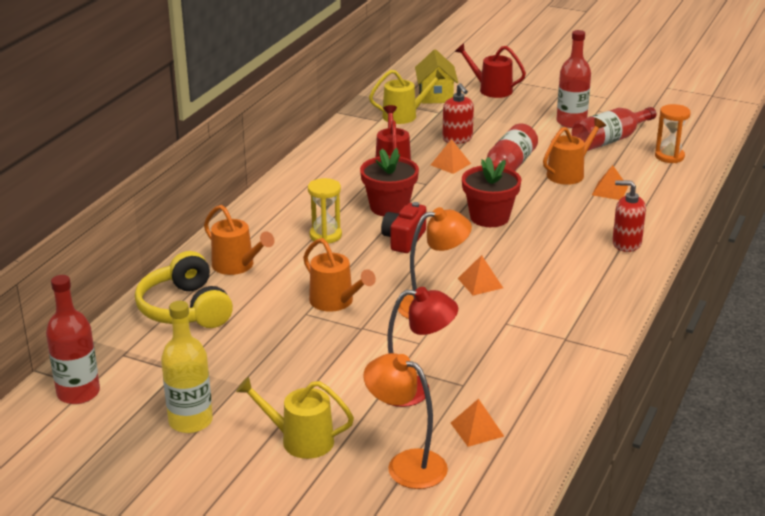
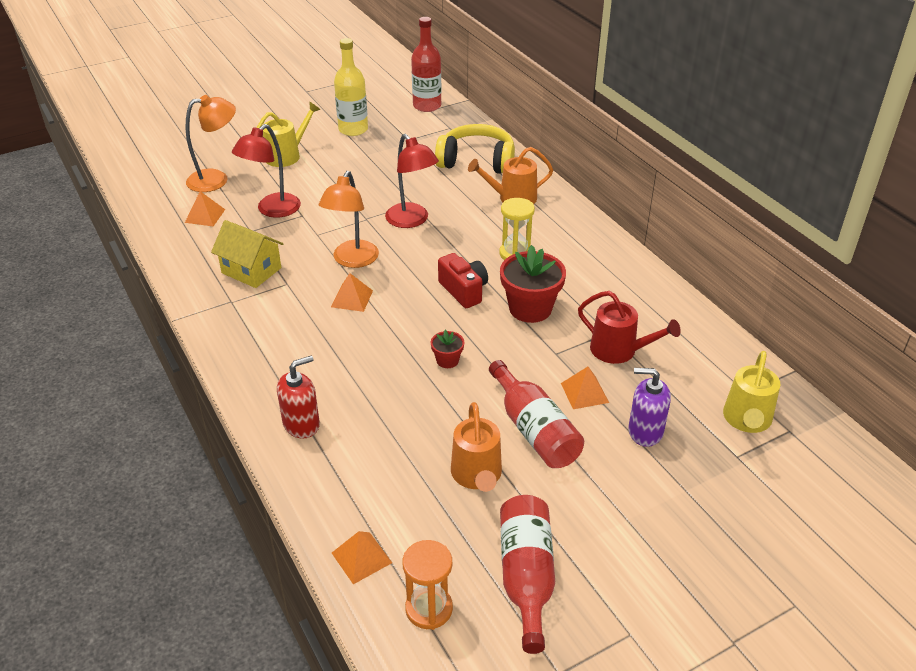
camera: 125 degrees right, 10 degrees up
orange watering can [303,238,376,312] -> red lamp [385,134,439,228]
yellow house [415,49,458,104] -> yellow house moved to [211,220,284,288]
red soap dispenser [442,83,474,144] -> purple soap dispenser [628,368,671,447]
red watering can [455,43,526,98] -> none
red flower pot [462,157,522,227] -> red flower pot [431,330,464,368], size x0.49
red bottle [557,30,591,128] -> none
orange pyramid [592,165,628,200] -> orange pyramid moved to [332,531,392,584]

